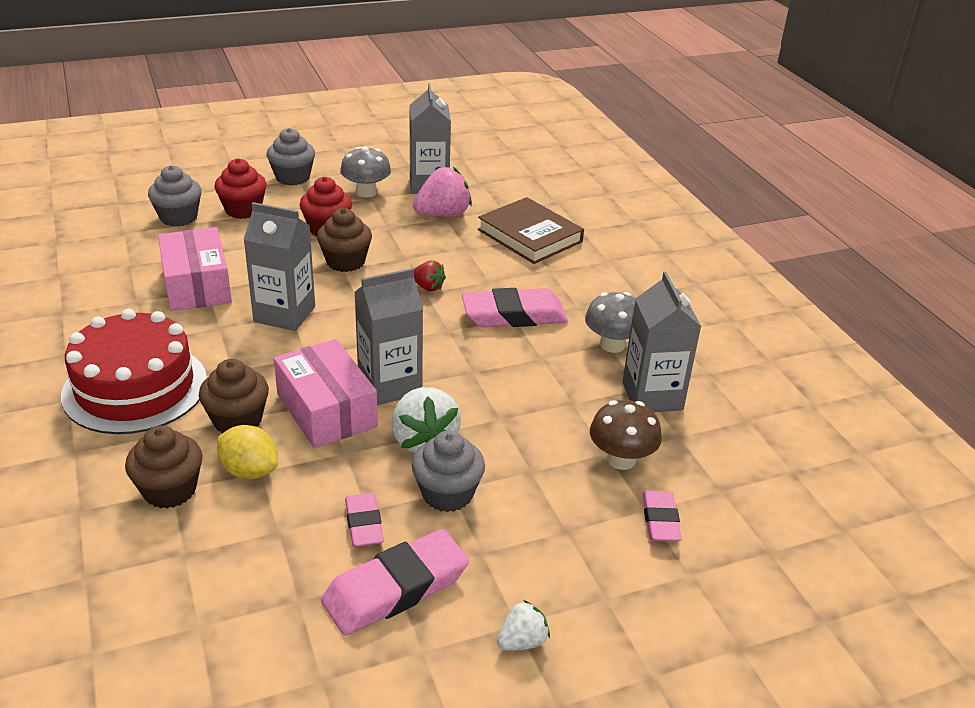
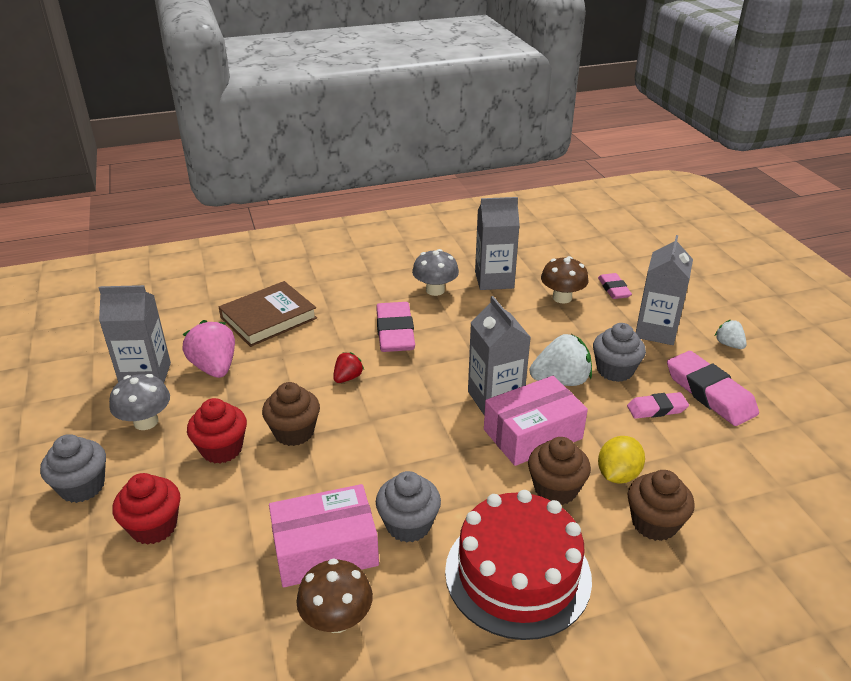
camera: 85 degrees left, 0 degrees up
grey cupcake [148,165,202,227] -> grey cupcake moved to [376,471,441,542]
grey carton [243,202,315,331] -> grey carton moved to [636,235,693,345]
pink eraser [642,490,682,542] -> pink eraser turned 75 degrees clockwise [598,273,632,299]
none -> brown mushroom [296,558,373,633]

